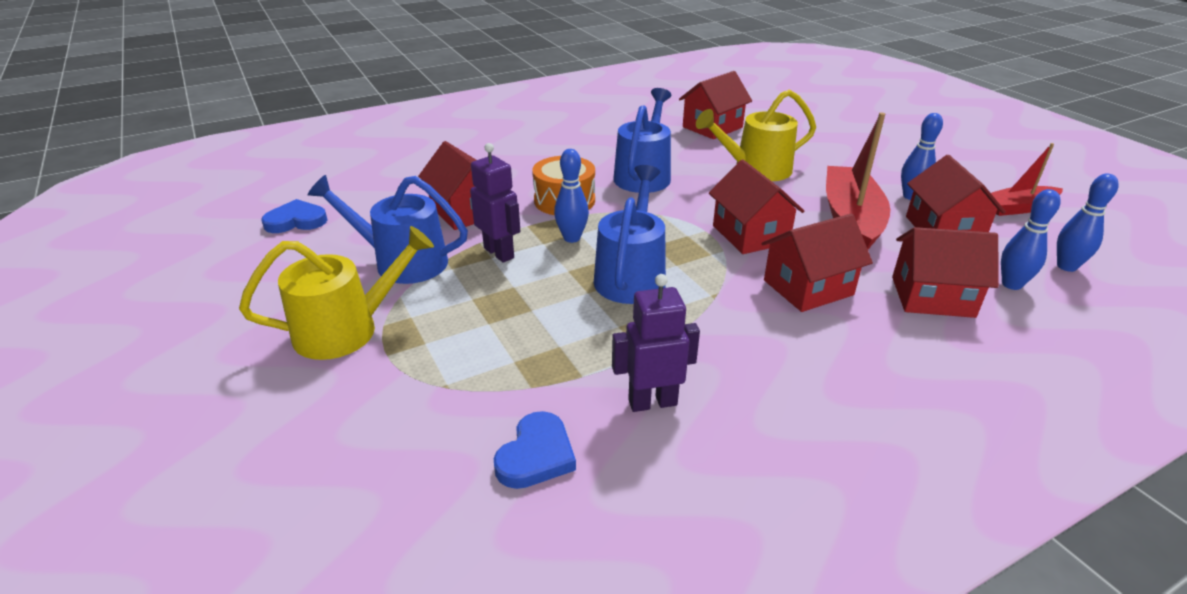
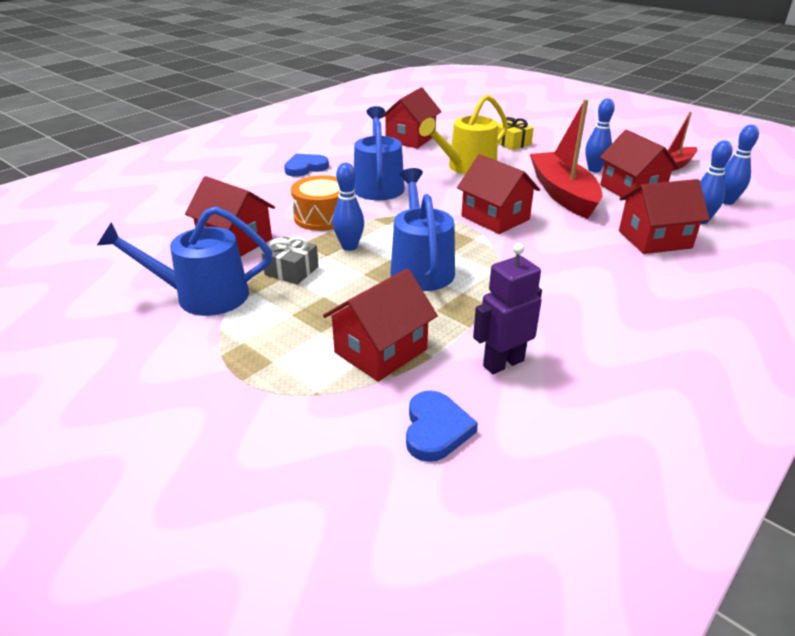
camera: 20 degrees left, 0 degrees up
yellow watering can [239,226,434,360] -> none
blue heart [261,199,327,233] -> blue heart moved to [284,154,329,177]
purple robot [470,143,520,263] -> grey gift [262,236,319,285]
red house [762,214,873,312] -> red house moved to [323,268,438,382]
none -> yellow gift [498,117,534,150]

